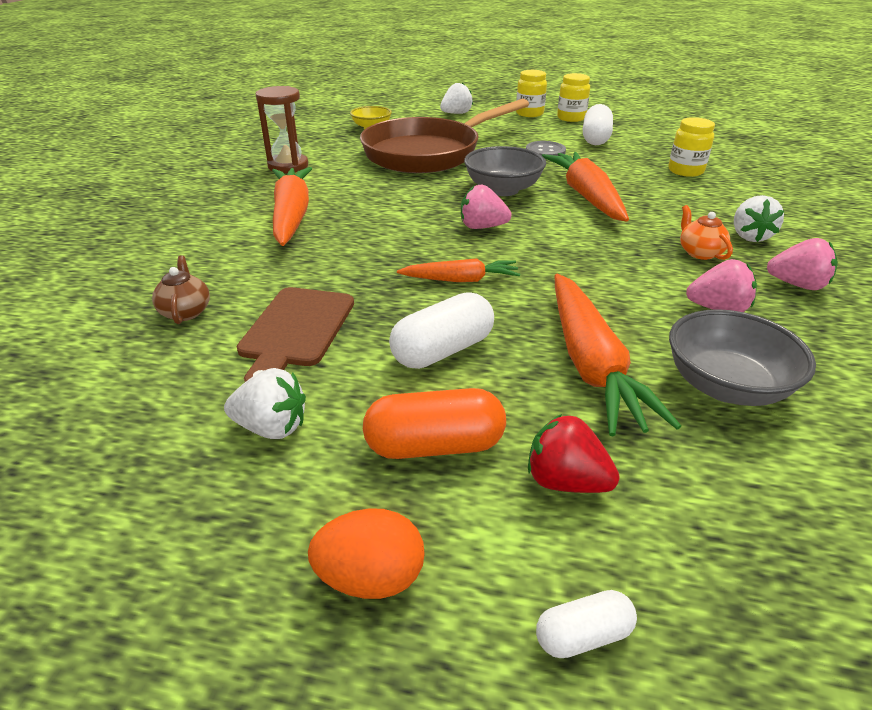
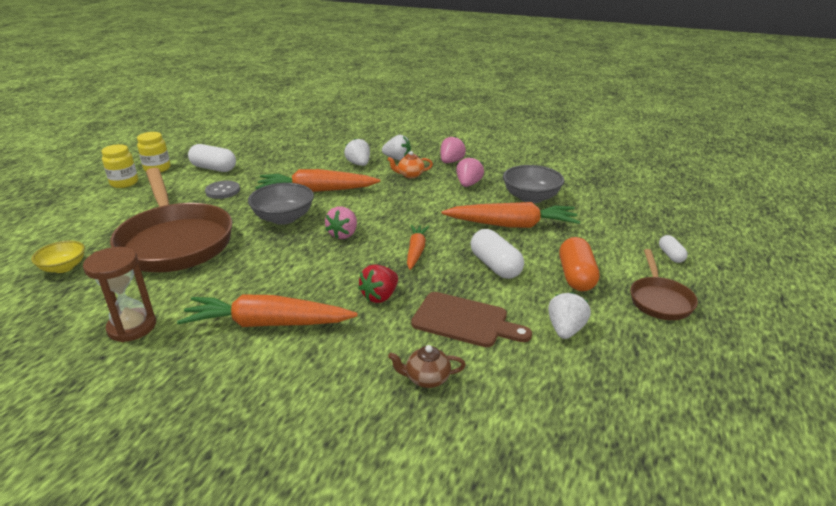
camera: 80 degrees left, 5 degrees down
orange egg [308,508,425,599] -> brown pan [630,249,698,320]
white strawberry [440,83,473,114] -> white strawberry moved to [344,138,370,166]
red strawberry [528,414,620,493] -> red strawberry moved to [358,264,398,303]
yellow jar [669,117,715,177] -> none

